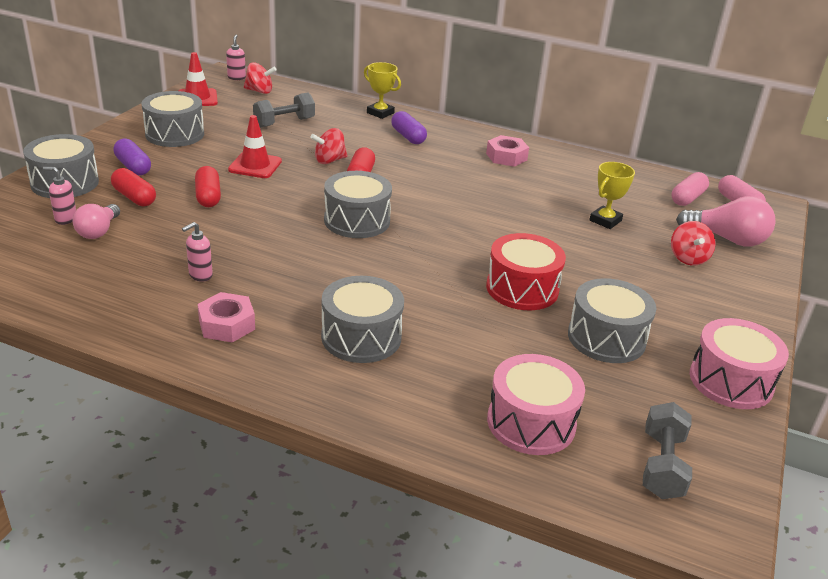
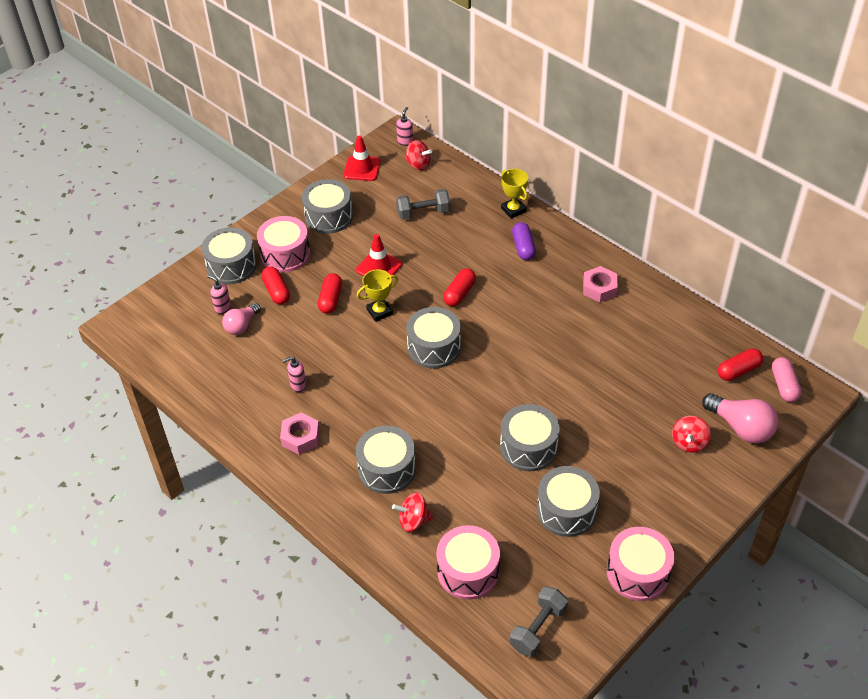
camera: 25 degrees right, 15 degrees up
purple capsule [113,138,151,175] -> pink drum [257,216,310,272]
red spinning top [310,128,348,164] -> red spinning top moved to [392,493,433,532]
red drum [486,233,566,310] -> grey drum [500,404,559,471]
yellow trophy [589,162,635,229] -> yellow trophy moved to [357,269,398,322]
pink capsule [672,172,709,206] -> red capsule [718,348,763,381]

